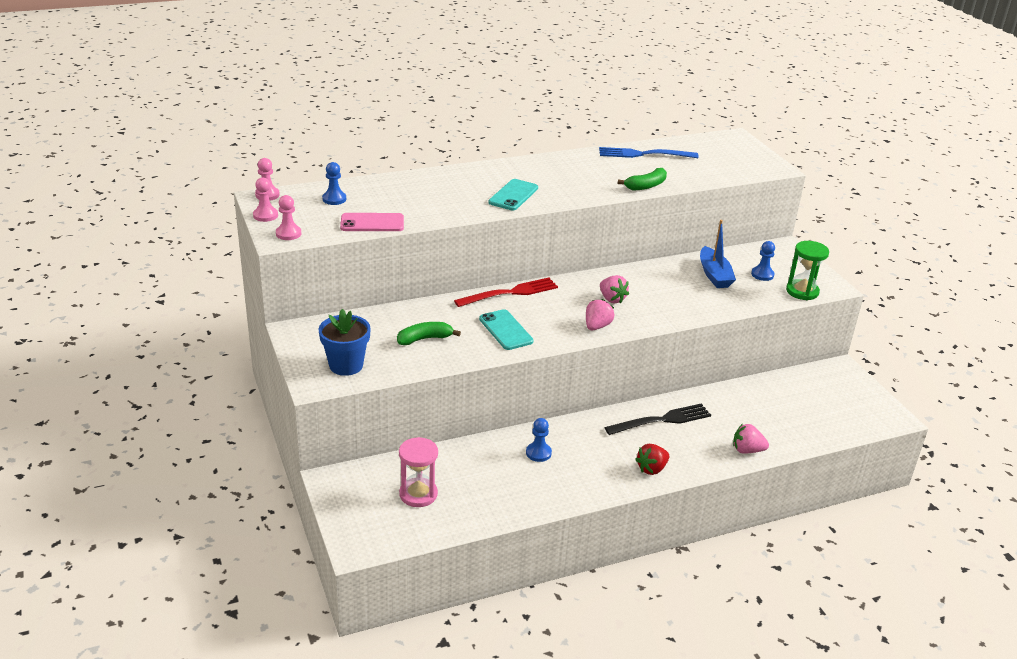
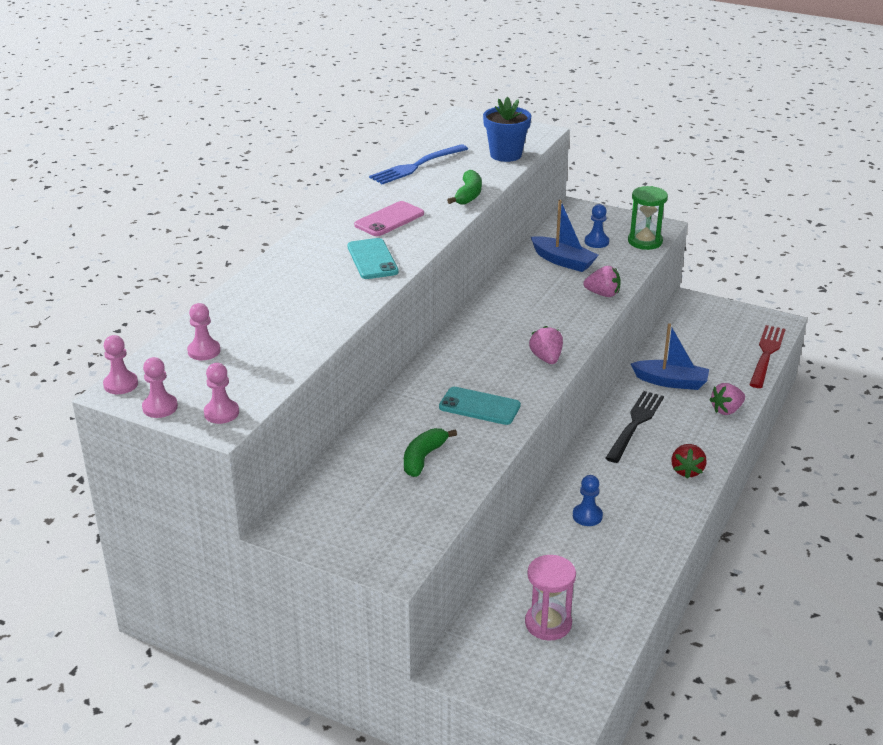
camera: 40 degrees left, 0 degrees up
blue flower pot [319,309,371,376] -> blue flower pot moved to [483,97,531,162]
blue pawn [322,162,346,205] -> pink pawn [187,303,221,360]
pink phone [340,213,404,231] -> pink phone moved to [354,201,424,236]
red fork [454,278,558,307] -> red fork moved to [749,325,786,388]
pink strawberry [600,275,629,304] -> pink strawberry moved to [583,266,621,297]
none -> blue boat [631,323,709,390]

